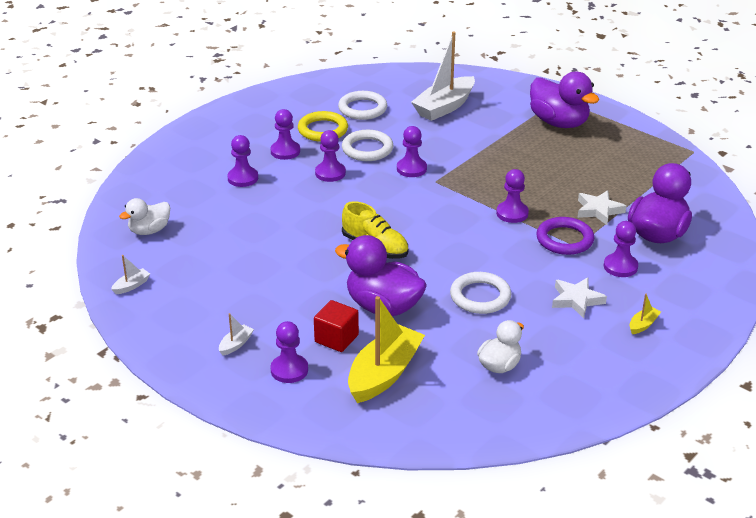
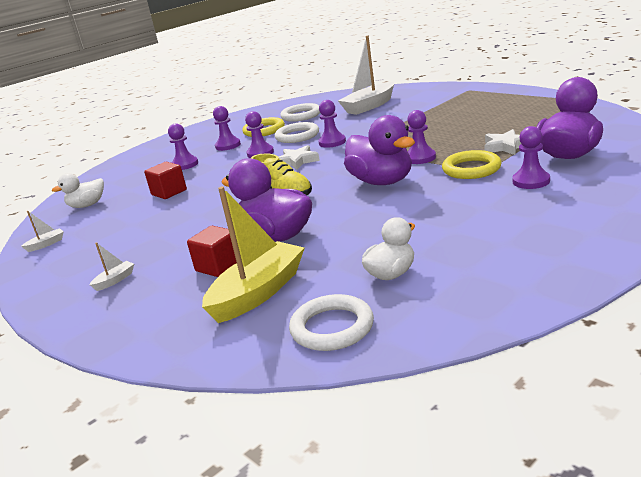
camera: 10 degrees right, 10 degrees down
purple pawn [271,321,308,383] -> none
white ring [450,272,511,314] -> white ring moved to [289,294,374,351]
purple duck [530,72,599,128] -> purple duck moved to [344,115,415,185]
purple ring [536,217,594,255] -> yellow ring [442,150,502,179]
white star [552,277,607,318] -> white star moved to [279,145,320,170]
yellow boat [630,294,661,334] -> none
none -> red cube [144,162,187,199]

